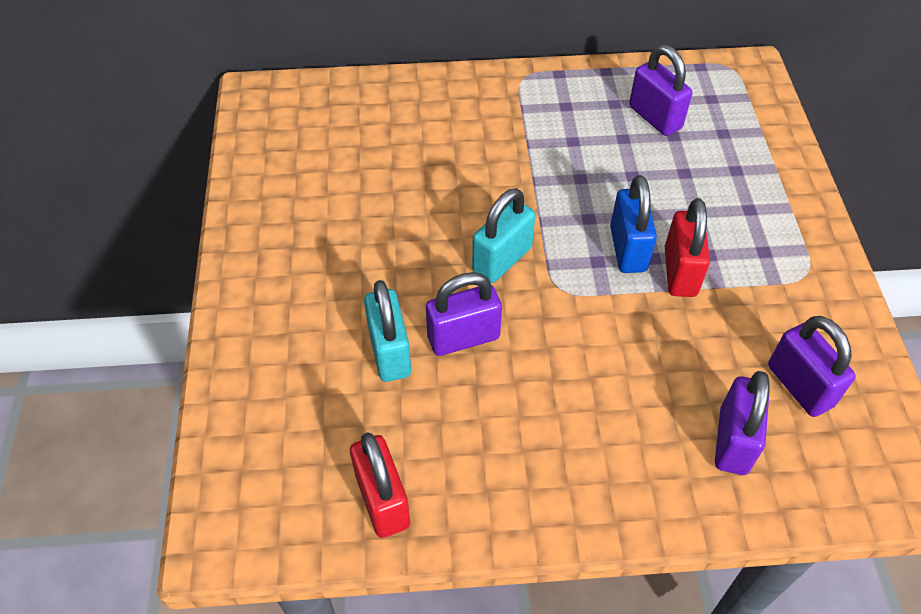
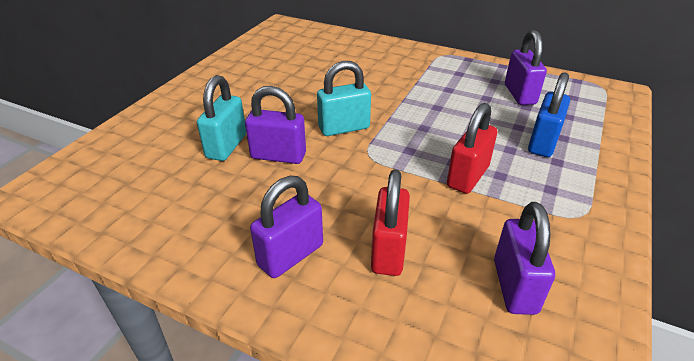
camera: 30 degrees right, 15 degrees down
red padlock [350,432,410,538] -> red padlock moved to [371,169,410,276]
blue padlock [610,175,657,273] -> blue padlock moved to [528,72,570,157]
purple padlock [715,371,770,475] -> purple padlock moved to [250,176,323,278]

